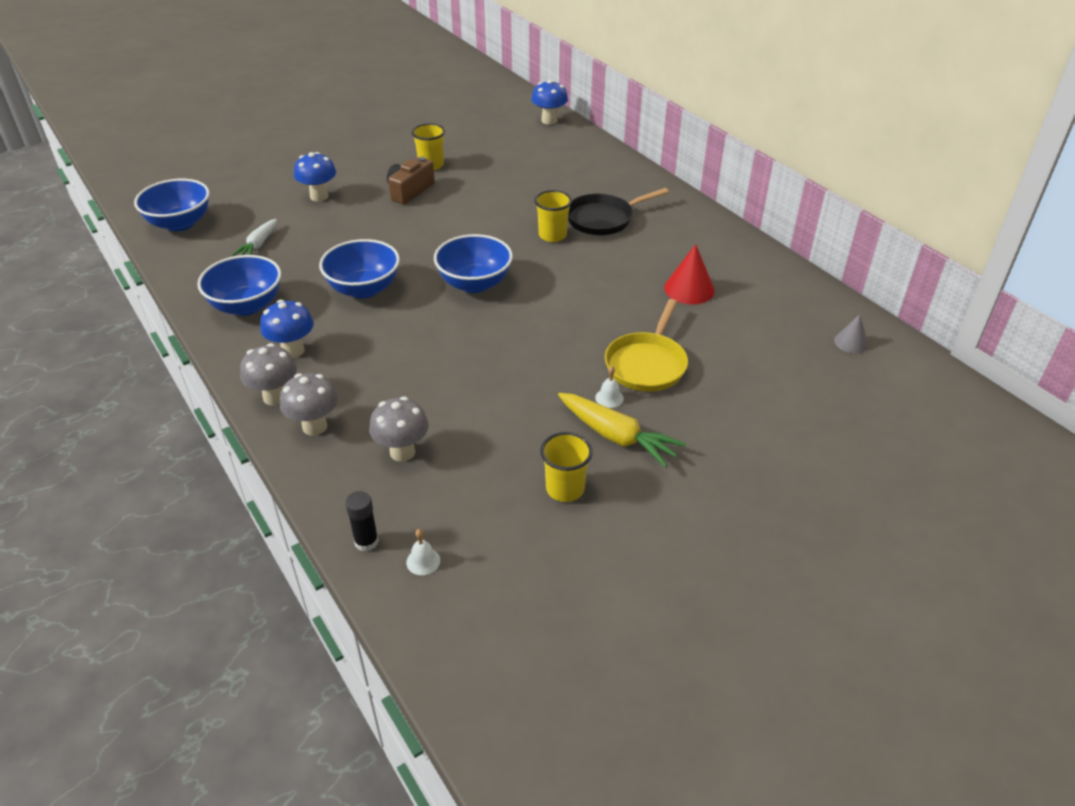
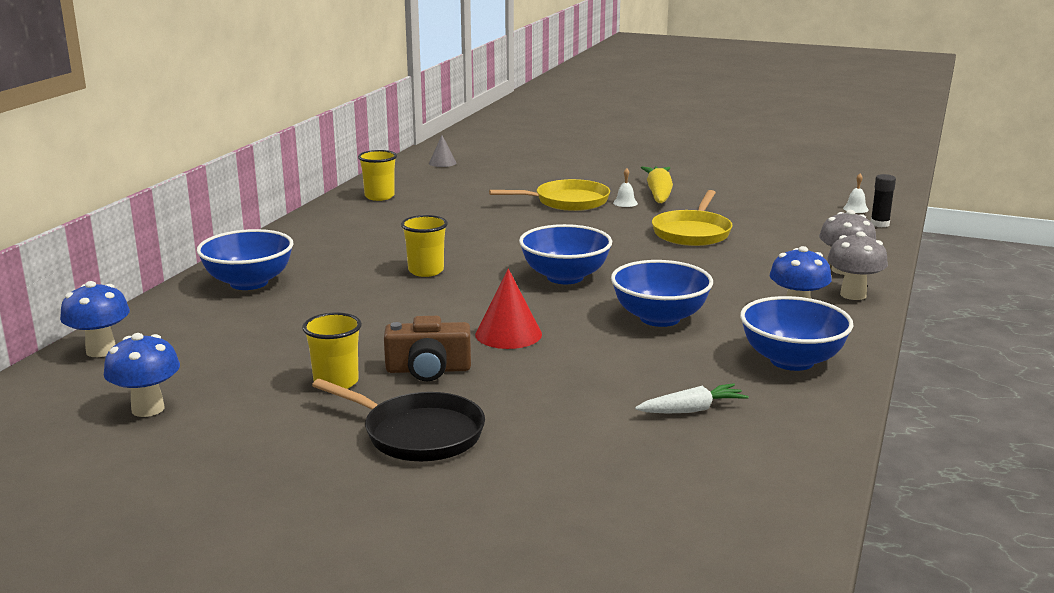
camera: 125 degrees left, 20 degrees down
blue bowl [134,179,210,231] -> blue bowl moved to [197,229,293,290]
blue mushroom [294,152,336,201] -> blue mushroom moved to [104,333,180,417]
grey mushroom [369,396,429,462] -> none
yellow cup [540,432,593,502] -> yellow cup moved to [358,150,397,201]
black pan [568,188,669,235] -> black pan moved to [312,379,485,461]
red cone [664,244,715,304] -> red cone moved to [475,269,542,349]
none -> yellow pan [652,190,733,246]

